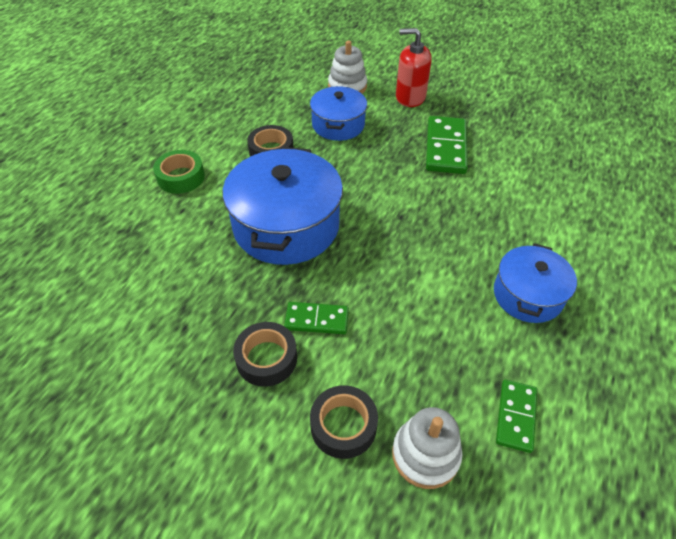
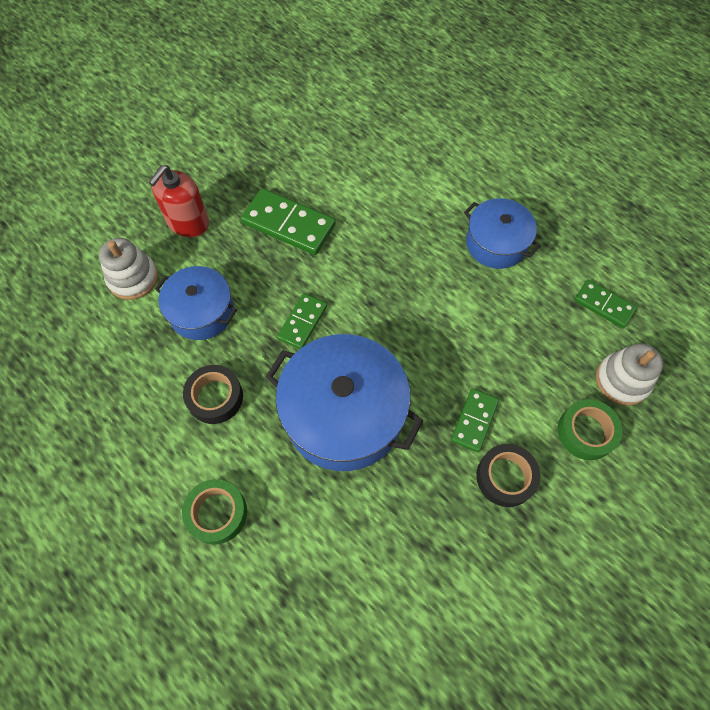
camera: 70 degrees left, 15 degrees up
black tape [310,385,378,459] -> green tape [558,399,623,460]
none -> green domino [277,293,327,349]

